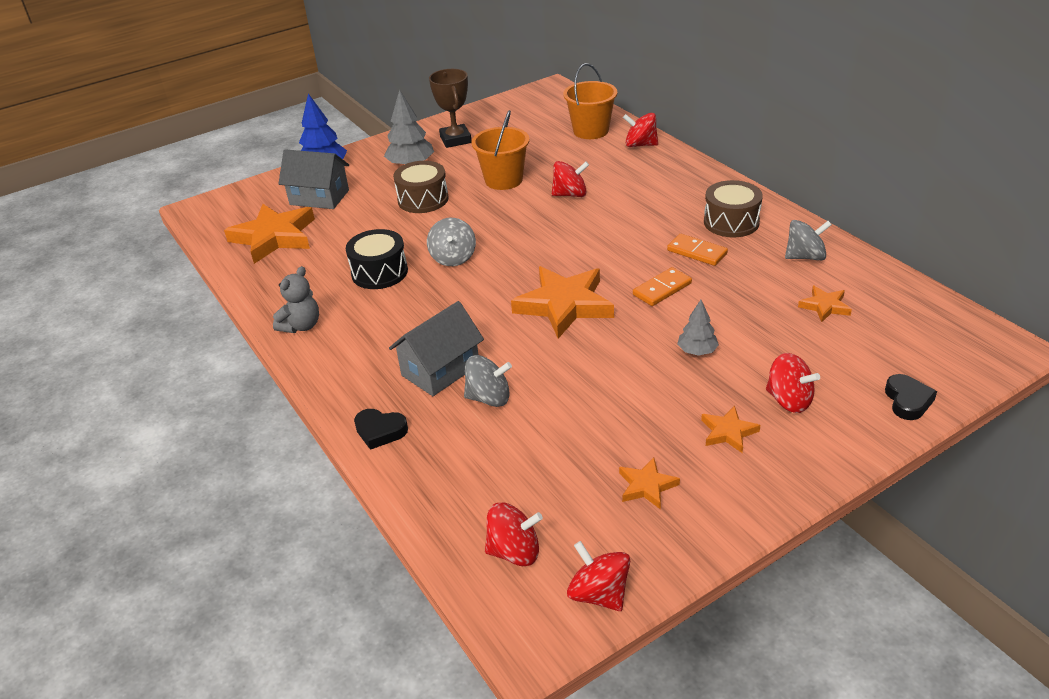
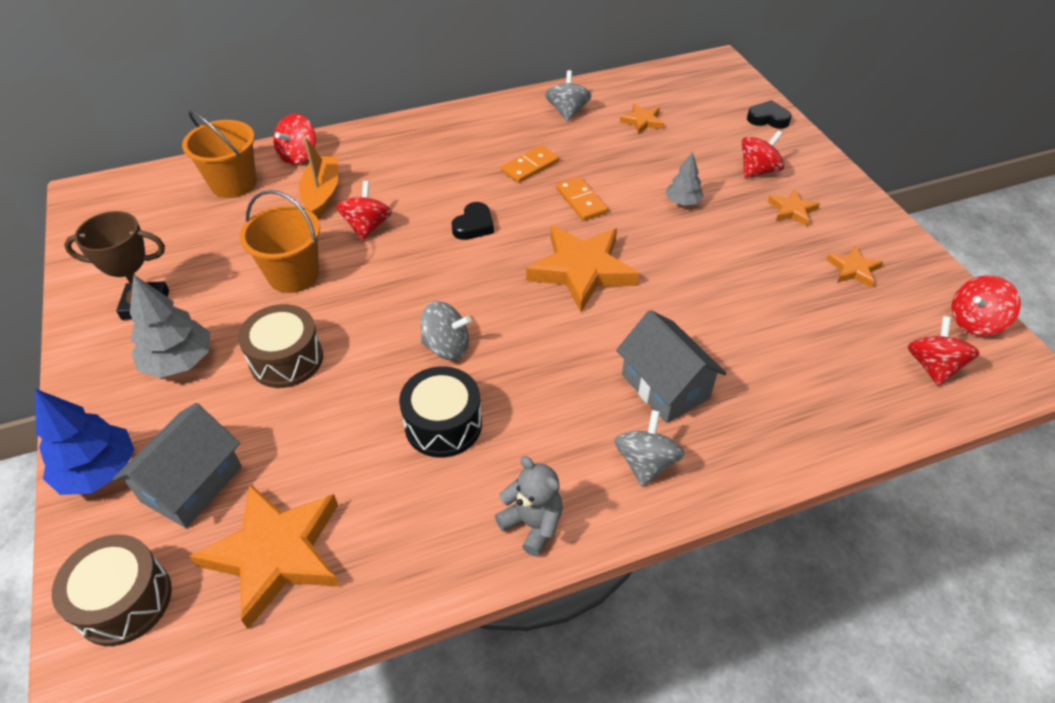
camera: 80 degrees left, 10 degrees up
black heart [354,409,408,450] -> black heart moved to [452,202,494,240]
grey spinning top [464,355,512,407] -> grey spinning top moved to [614,410,685,486]
brown drum [704,180,763,237] -> brown drum moved to [52,534,172,646]
none -> orange boat [299,136,338,218]

